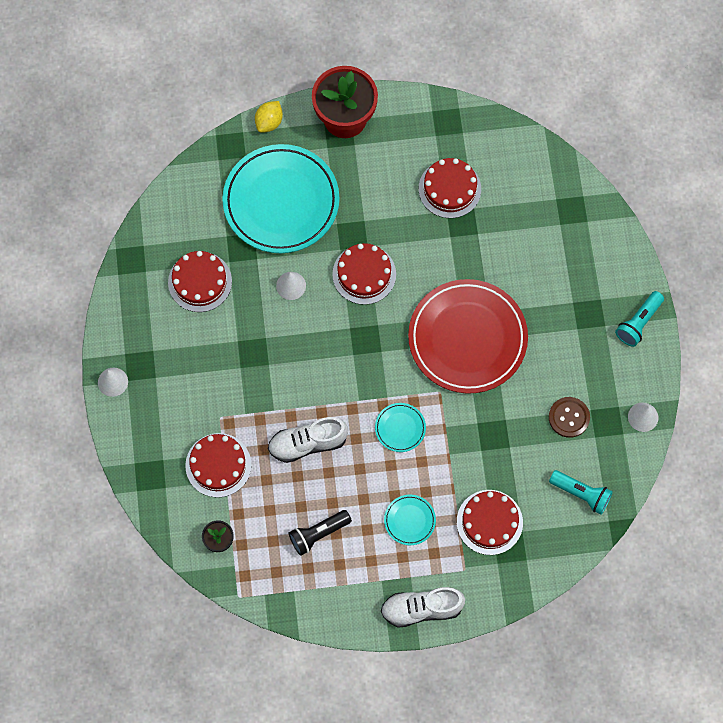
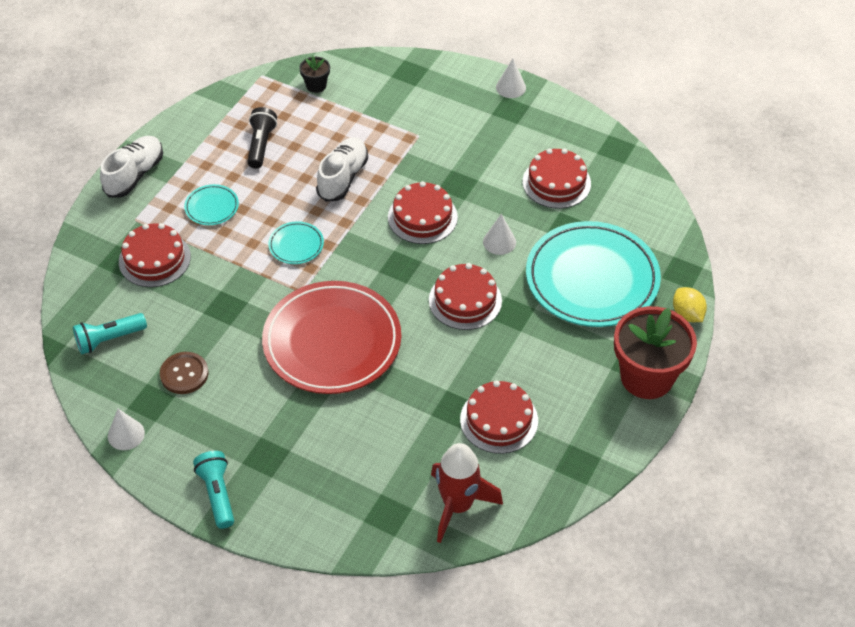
camera: 125 degrees right, 20 degrees down
red cake [185,433,251,498] -> red cake moved to [388,181,458,244]
none -> red rocket [431,443,503,543]

